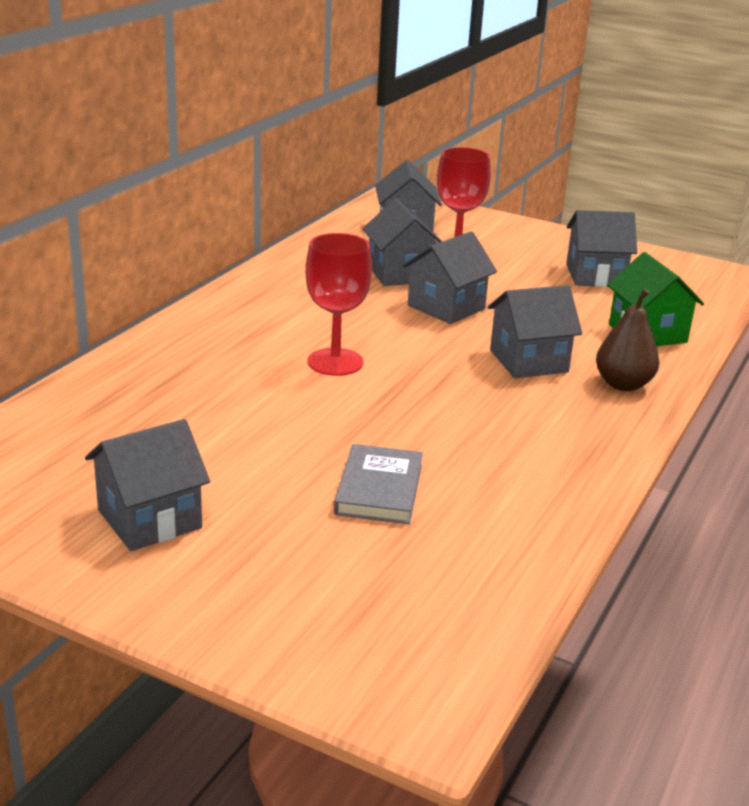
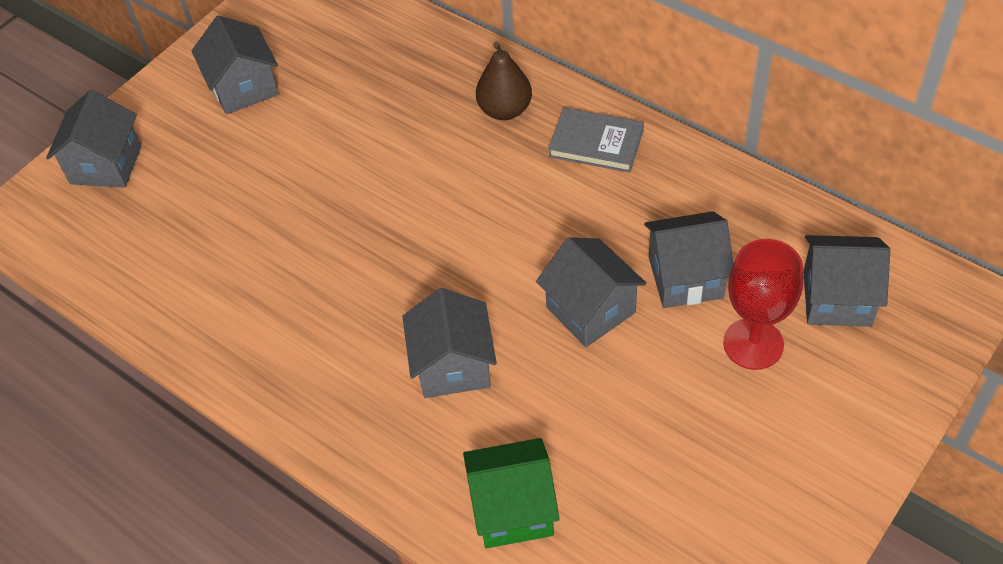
camera: 105 degrees right, 25 degrees up
red goblet [305,233,372,376] -> none
grey book [334,444,423,524] -> grey book moved to [548,108,644,173]
grey house [566,210,637,287] -> grey house moved to [46,90,141,188]
brown pear [596,288,659,391] -> brown pear moved to [476,42,532,120]

